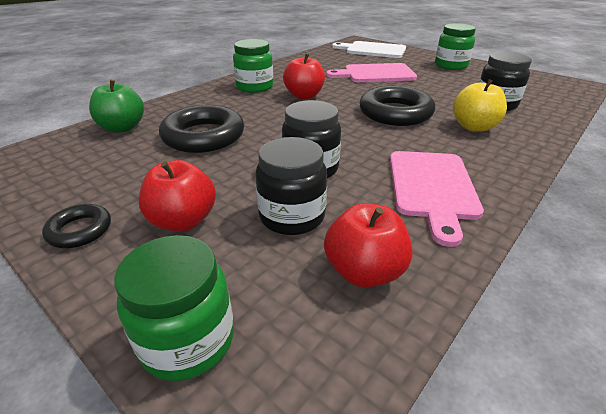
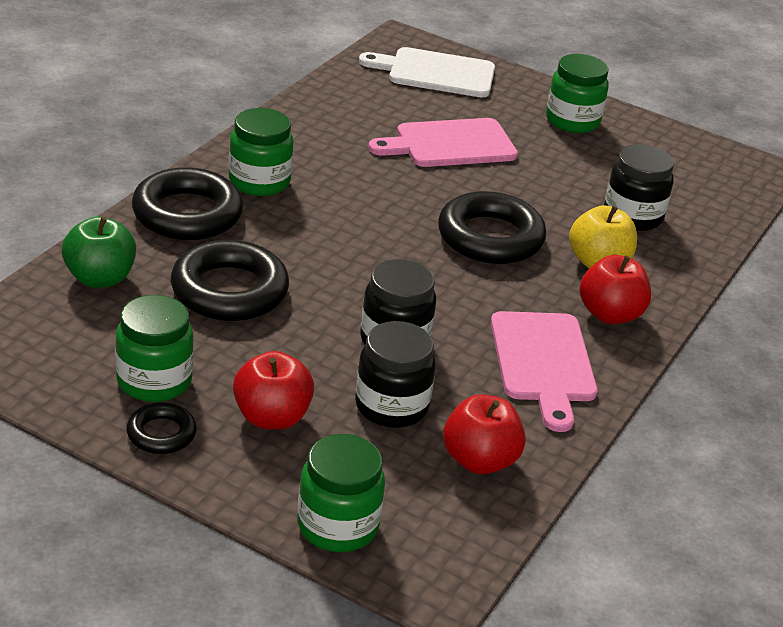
camera: 15 degrees left, 0 degrees up
red apple [283,54,325,99] -> red apple moved to [579,255,651,324]
none -> green jar [115,295,194,402]
none -> black ring [132,167,243,240]

